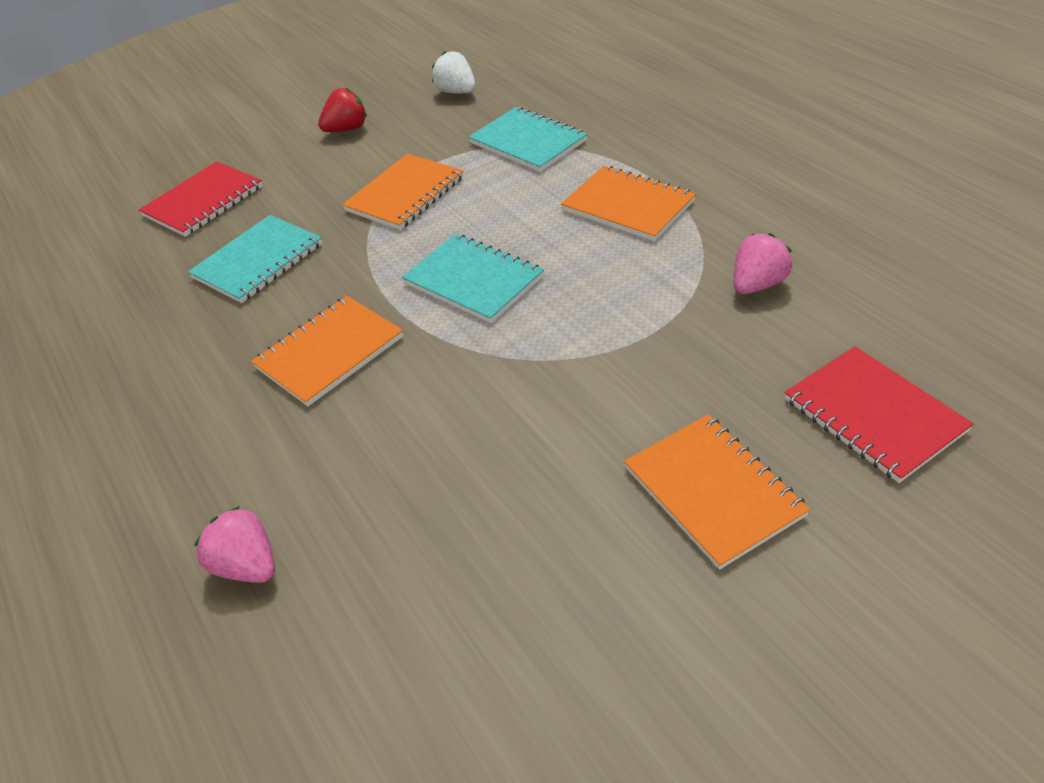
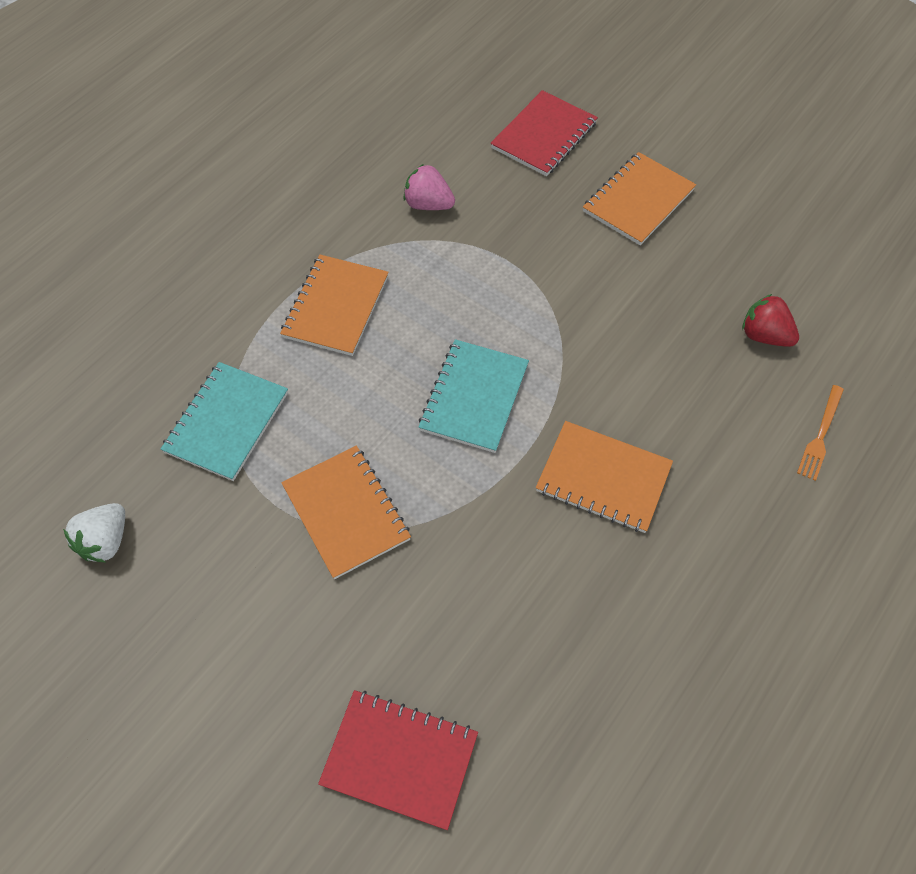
camera: 115 degrees left, 15 degrees up
turquoise notebook [188,215,322,303] -> none
pink strawberry [194,506,275,583] -> orange fork [797,385,844,481]
red strawberry [318,87,367,132] -> red strawberry moved to [742,294,799,347]
orange notebook [342,154,464,230] -> orange notebook turned 45 degrees clockwise [281,446,411,579]

